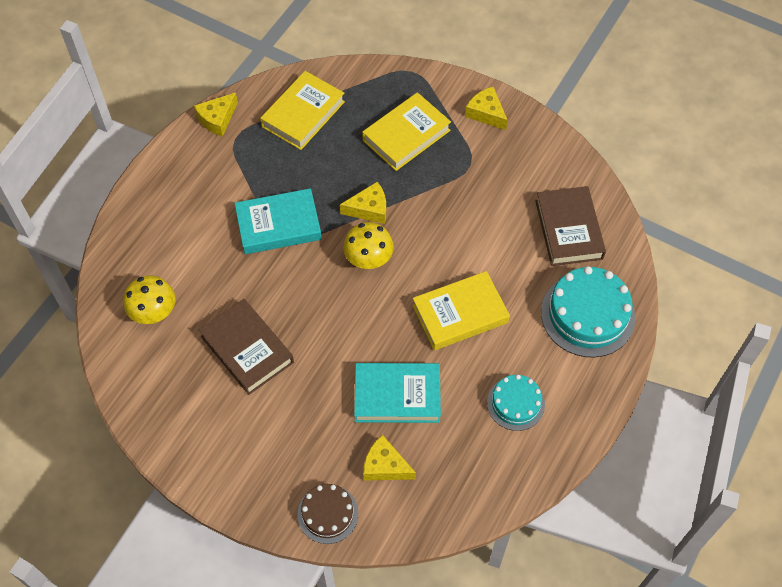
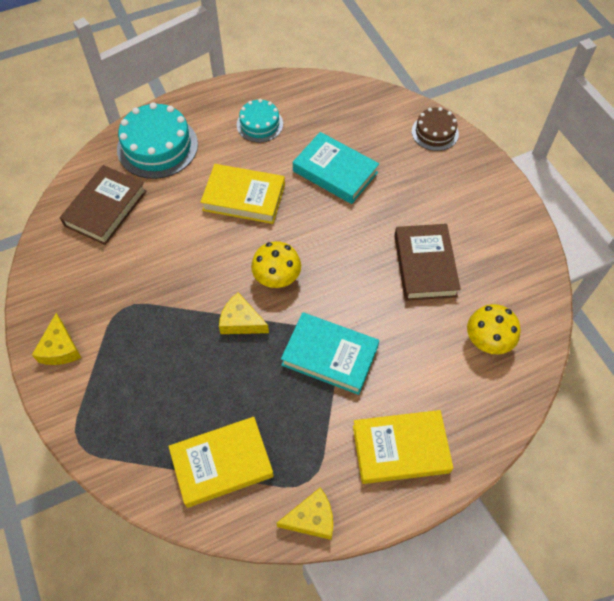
camera: 145 degrees left, 0 degrees up
yellow book [362,92,451,171] -> yellow book moved to [353,410,453,484]
yellow cheese [363,435,416,481] -> none

